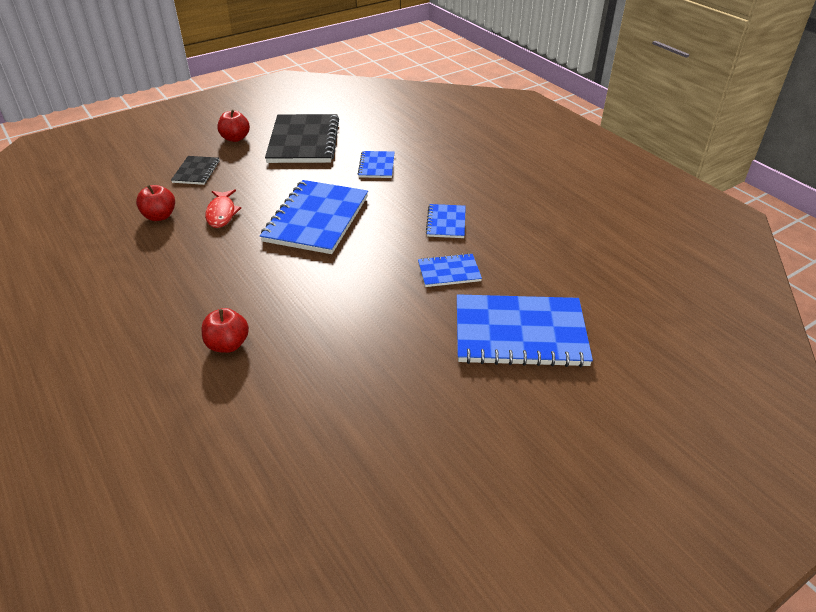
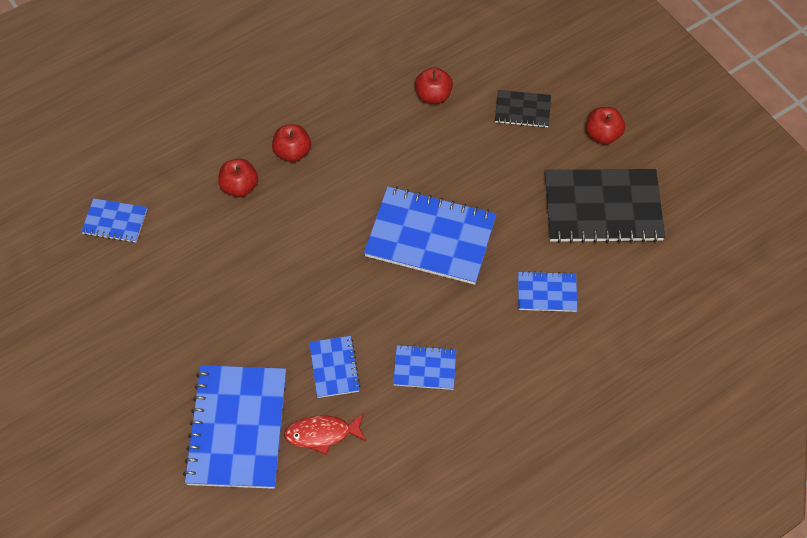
camera: 90 degrees right, 20 degrees up
red fish [205,189,241,228] -> red fish moved to [284,413,367,455]
none -> blue notebook [81,198,147,243]
none -> red apple [272,124,311,162]

